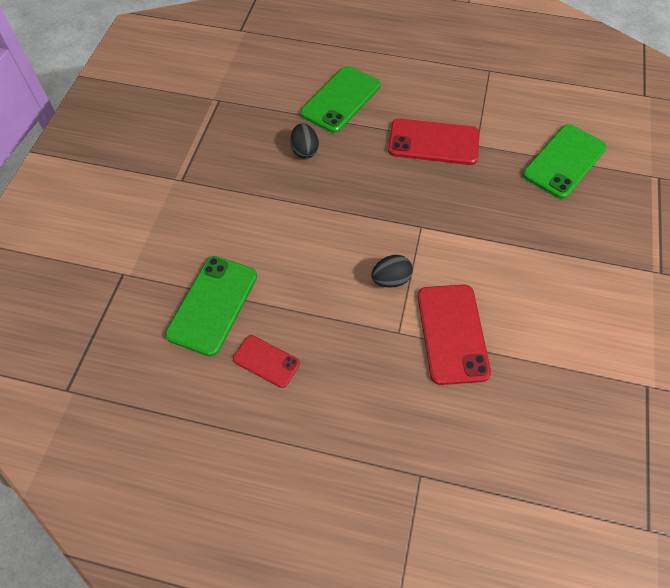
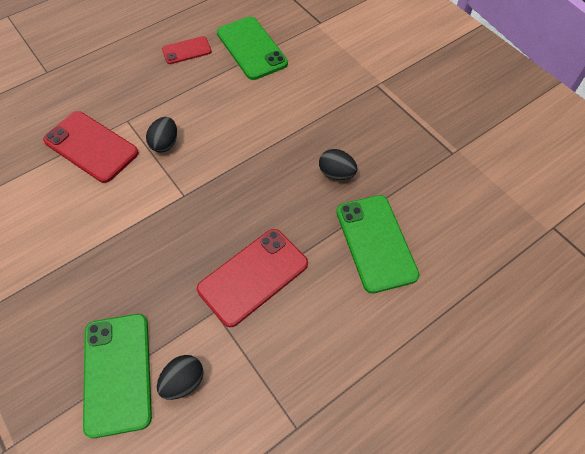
camera: 130 degrees right, 0 degrees up
none -> black egg [157,355,203,400]

